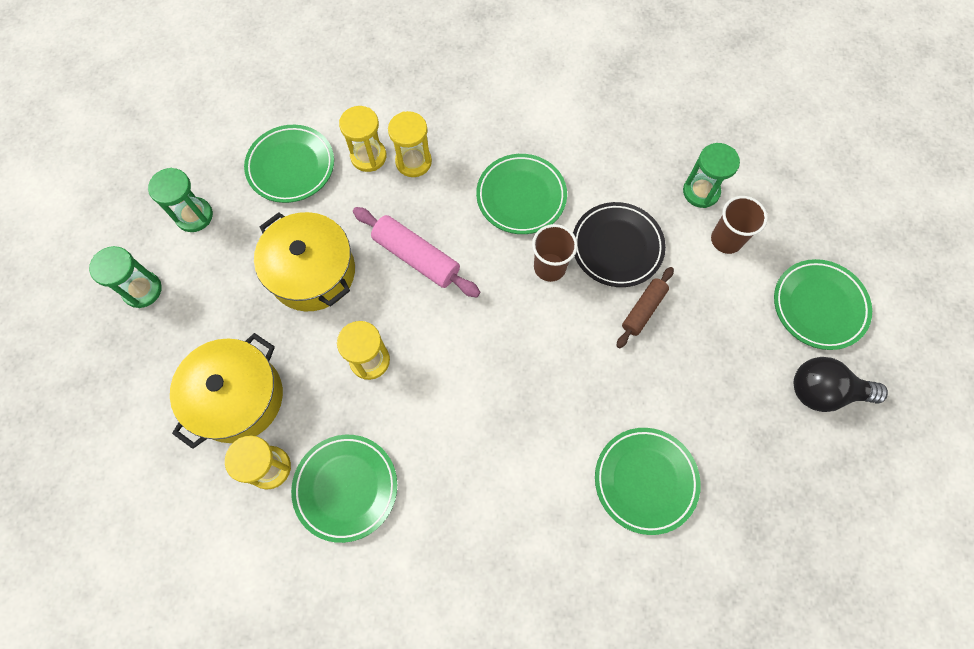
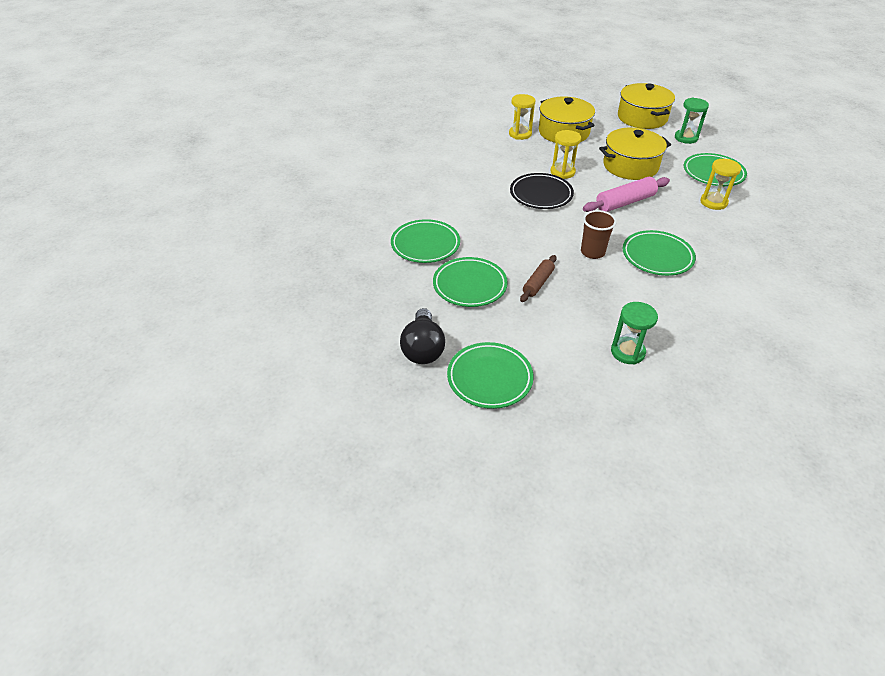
camera: 115 degrees right, 25 degrees down
green hourglass [89,246,162,308] -> yellow pot [618,83,675,129]
green plate [291,435,397,543] -> green plate moved to [433,257,508,307]
yellow hourglass [388,111,432,177] -> none
black plate [573,202,666,287] -> black plate moved to [510,173,574,209]
brown rolling pin [617,267,674,348] -> brown rolling pin turned 60 degrees clockwise [520,255,557,302]
brown cup [711,196,768,254] -> none
black light bulb [794,357,888,412] -> black light bulb turned 150 degrees clockwise [400,308,445,364]

